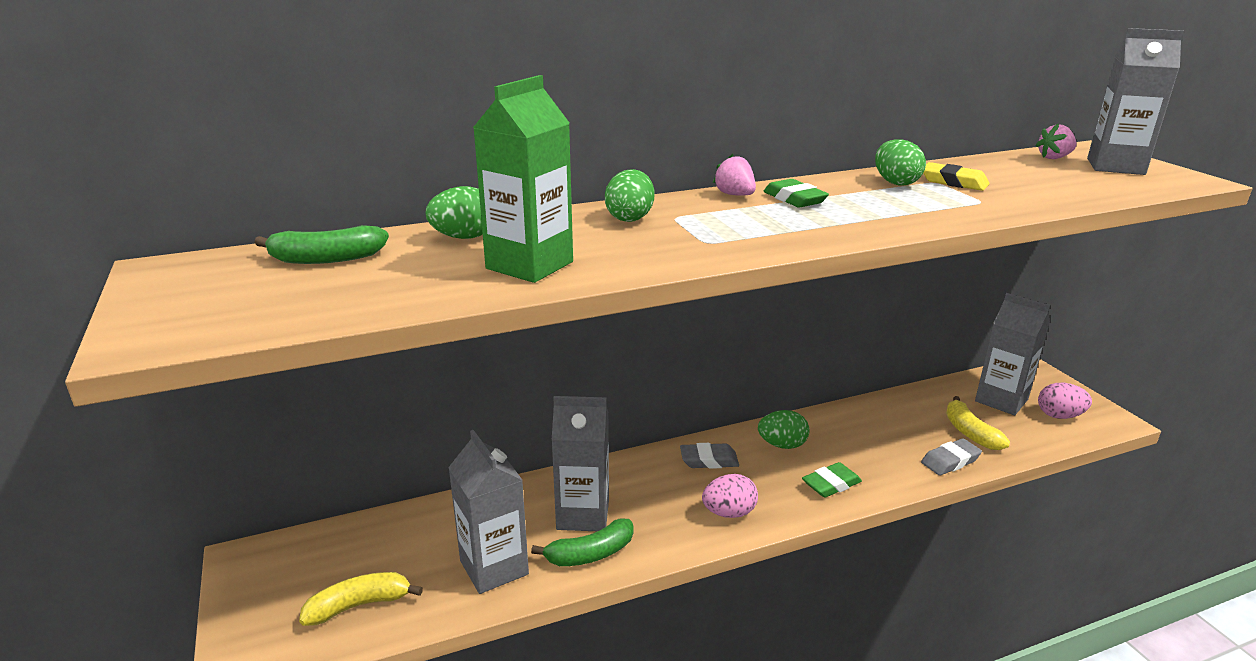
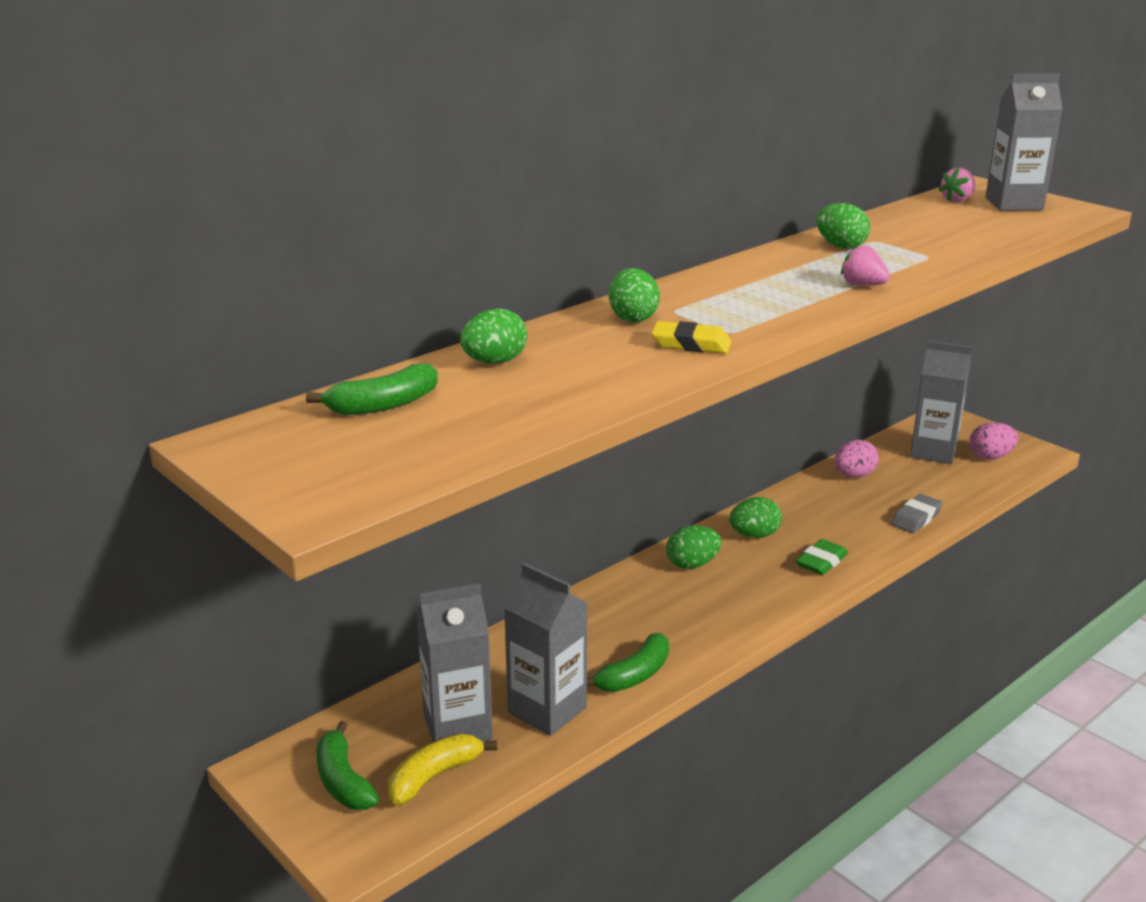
camera: 20 degrees left, 0 degrees up
green carton [473,75,573,283] -> none
grey carton [552,396,609,531] -> grey carton moved to [416,583,493,742]
grey eraser [680,443,739,469] -> green egg [666,525,721,569]
pink egg [702,474,758,518] -> pink egg moved to [834,440,879,478]
pink strawberry [713,154,756,196] -> pink strawberry moved to [841,244,890,286]
green eraser [764,179,829,208] -> none
yellow eraser [923,162,990,191] -> yellow eraser moved to [651,321,731,354]
yellow banana [946,396,1010,450] -> none
none -> green banana [316,721,379,810]

